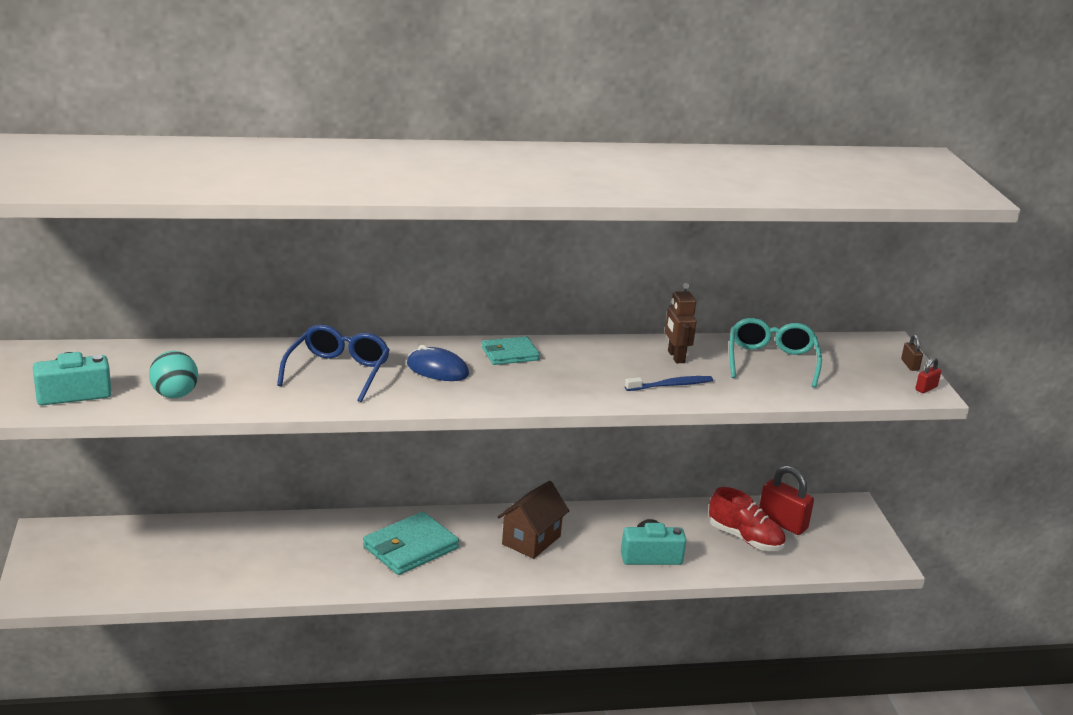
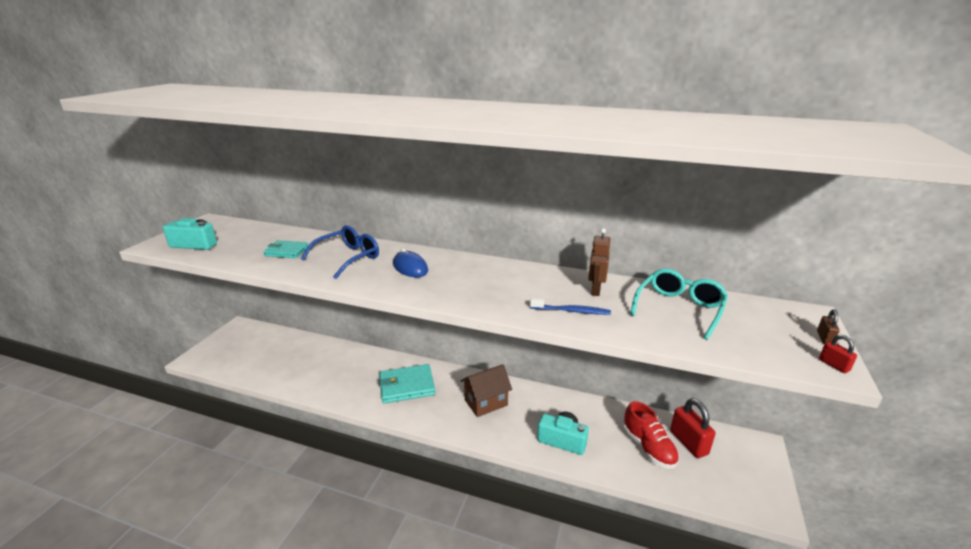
camera: 30 degrees right, 0 degrees up
turquoise ball [149,351,198,398] -> none
turquoise wallet [482,336,540,365] -> turquoise wallet moved to [263,240,308,258]
red padlock [915,358,941,393] -> red padlock turned 75 degrees clockwise [819,335,857,373]

